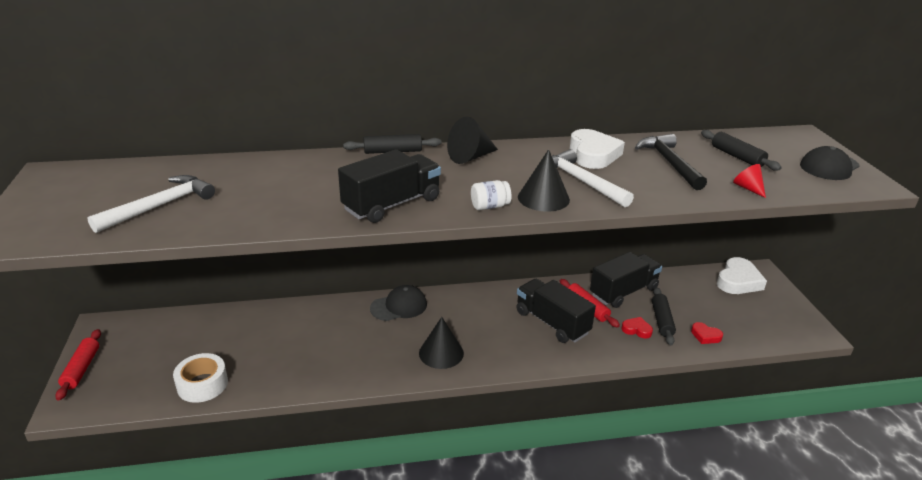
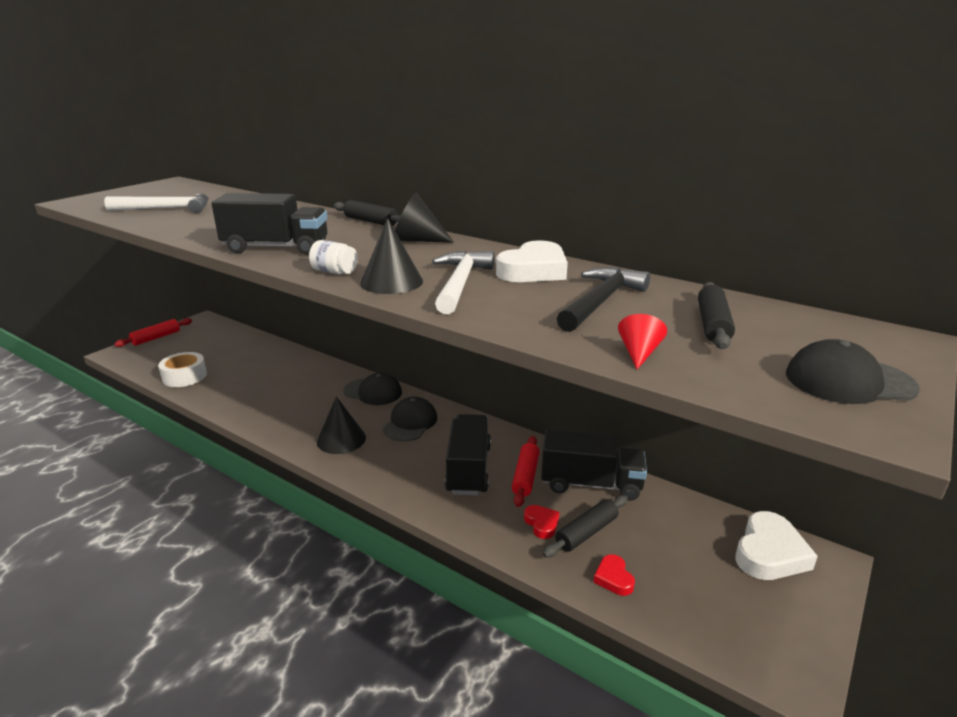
camera: 45 degrees right, 5 degrees down
white heart [717,257,767,294] -> white heart turned 45 degrees counterclockwise [735,511,818,580]
none -> black cap [383,396,437,441]

